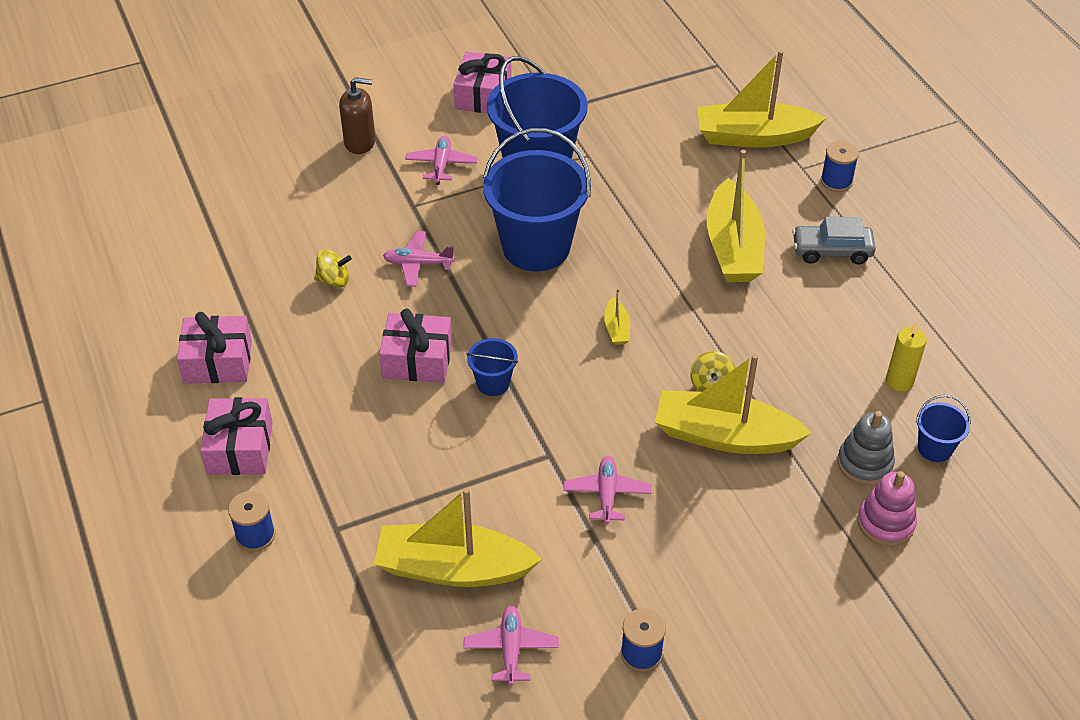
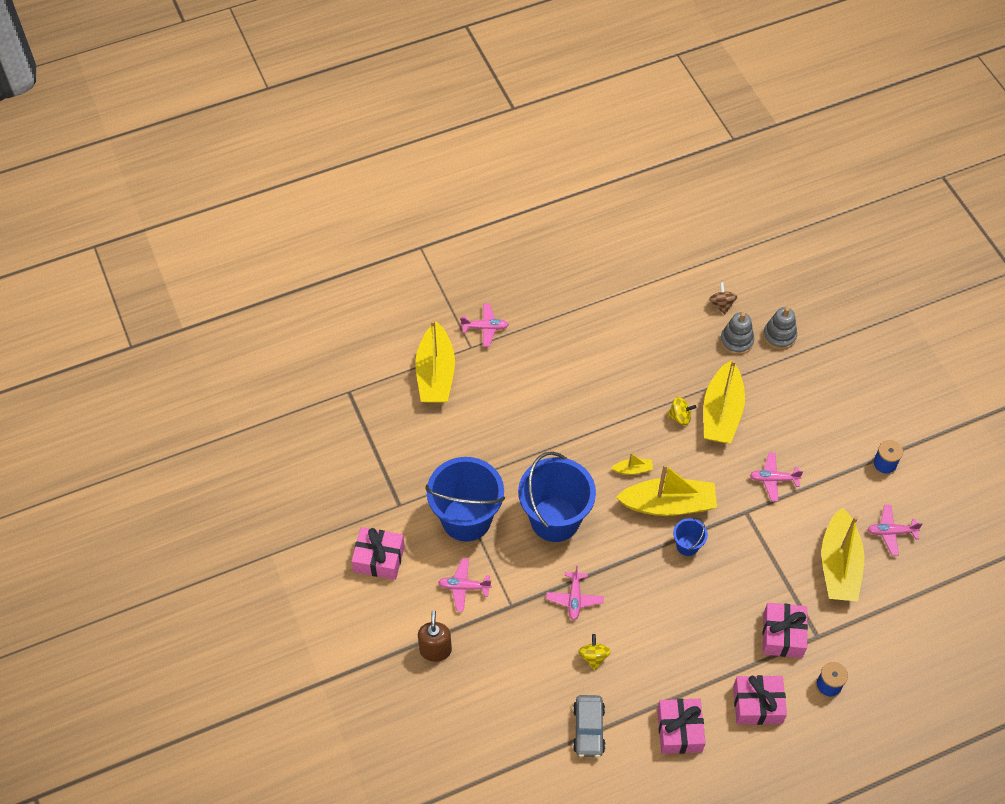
camera: 90 degrees left, 10 degrees up
pink gift [379,309,452,383] -> pink gift moved to [762,603,808,658]
yellow boat [707,150,765,282] -> yellow boat moved to [616,464,717,516]
grey car [792,217,876,264] -> grey car moved to [573,695,605,757]
blue spool [821,141,859,192] -> pink plane [460,304,509,347]
pink stacking toy [858,471,917,546] -> grey stacking toy [763,307,797,350]
yellow candle [886,322,927,391] -> none
blue bucket [916,395,971,462] -> brown spinning top [709,282,738,315]

